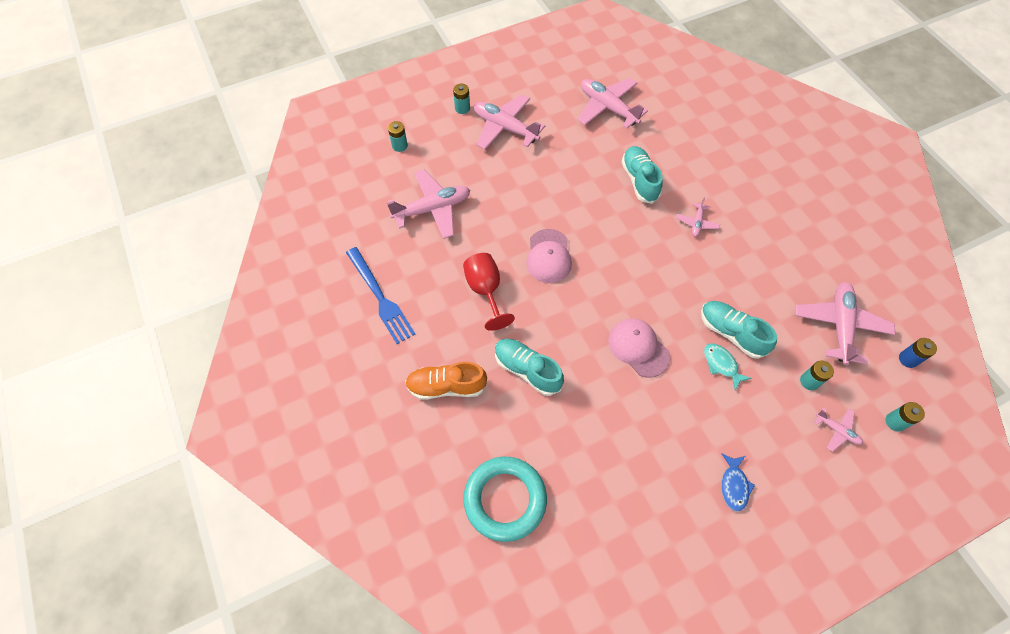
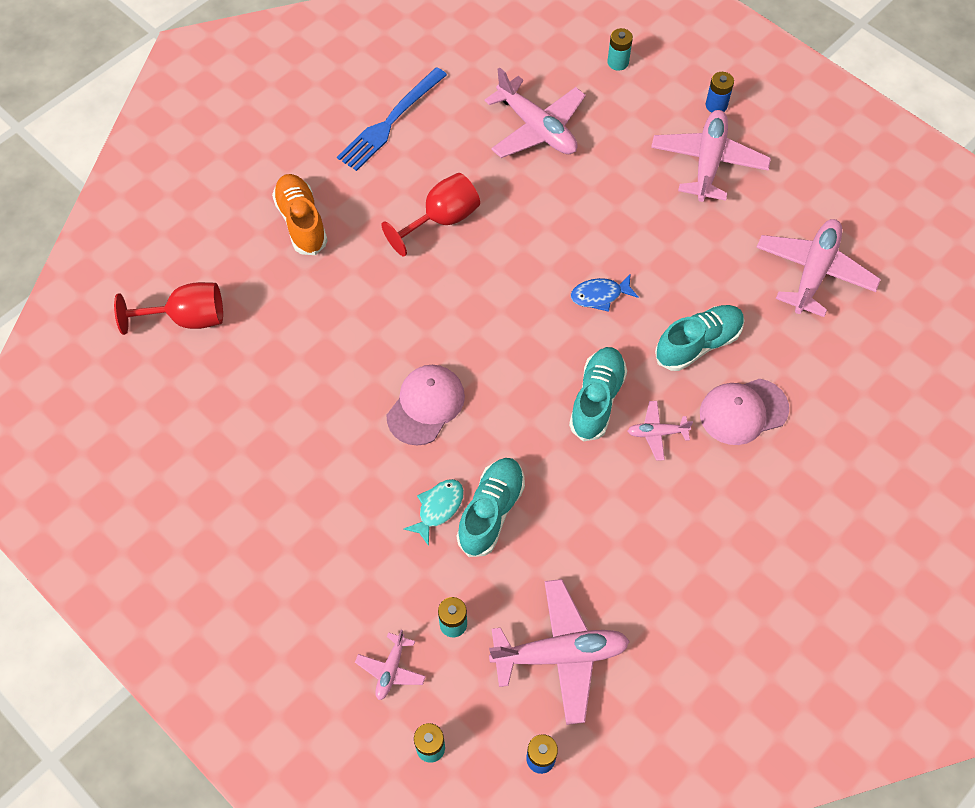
camera: 70 degrees right, 0 degrees up
turquoise battery [453,84,470,114] -> blue battery [706,72,734,113]
turquoise ring [463,457,547,542] -> red goblet [114,282,223,335]
turquoise shoe [495,339,564,396] -> turquoise shoe moved to [569,347,627,442]
pink cap [526,229,572,283] -> pink cap moved to [700,379,789,445]
blue fish [721,453,755,512] -> blue fish moved to [571,274,639,312]

